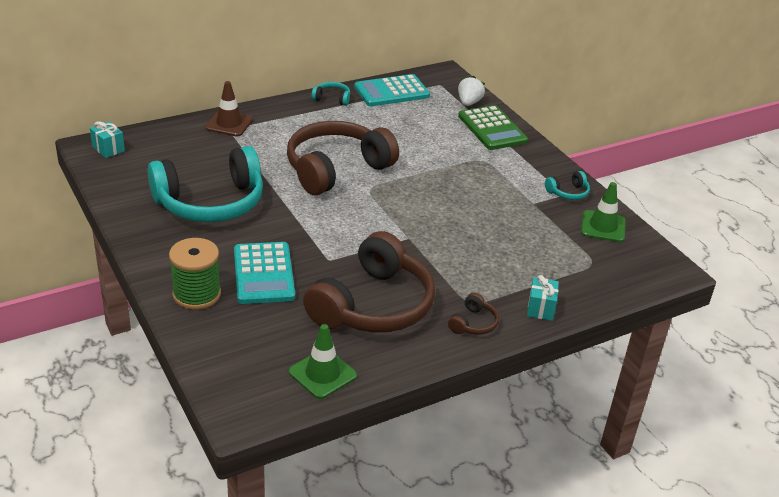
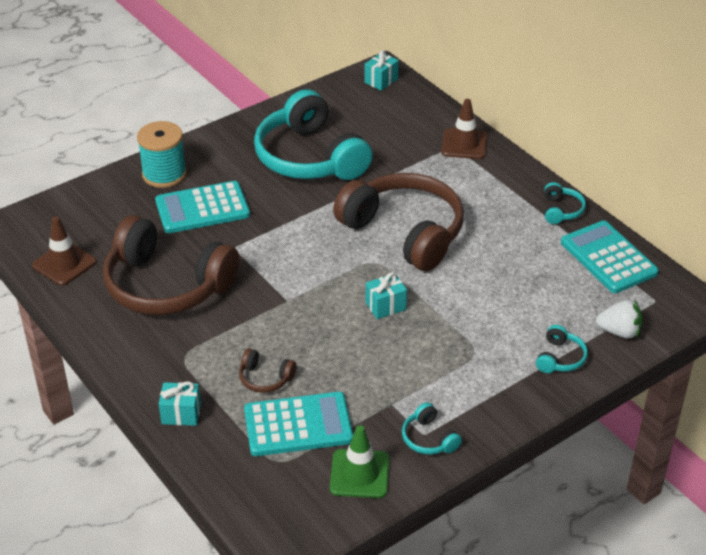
camera: 85 degrees right, 5 degrees up
green spool [169,238,221,310] -> turquoise spool [137,121,187,188]
green traffic cone [289,324,357,399] -> brown traffic cone [32,217,96,286]
brown headphones [448,293,499,335] -> brown headphones moved to [239,348,296,393]
green calculator [458,105,528,150] -> turquoise headphones [536,325,588,373]
none -> turquoise calculator [244,392,353,456]
none -> turquoise gift [366,272,407,319]

